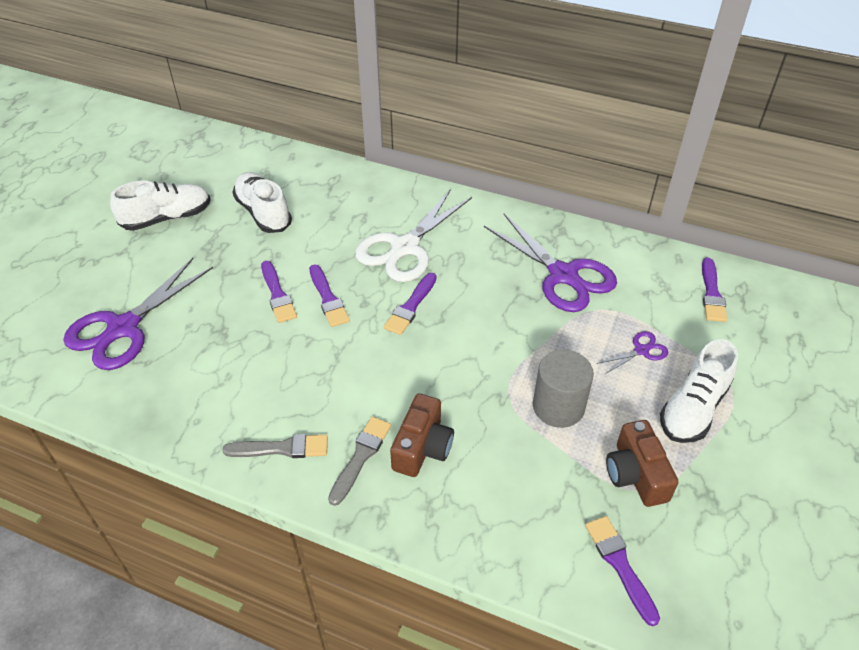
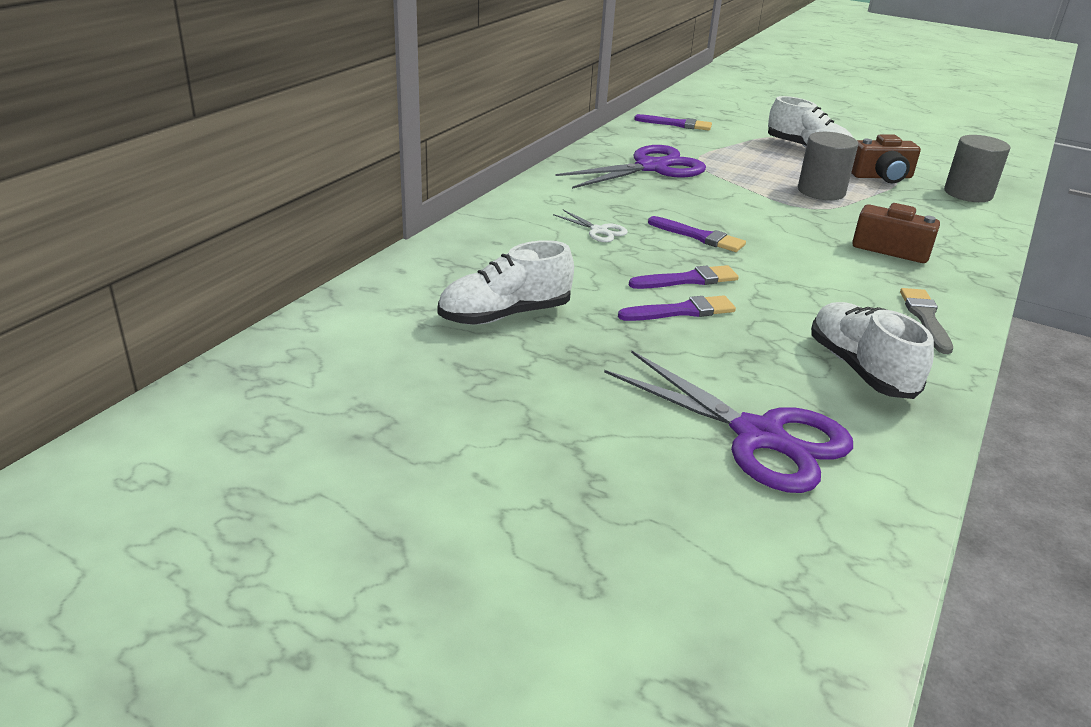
camera: 85 degrees left, 15 degrees down
white shoe [110,181,211,231] -> white shoe moved to [811,302,934,399]
grey brush [328,417,391,506] -> none
white scissors [355,189,472,282] -> white scissors [553,210,628,242], size x0.45
purple brush [585,516,660,626] -> grey cylinder [944,135,1010,202]
purple scissors [597,331,668,374] -> none

